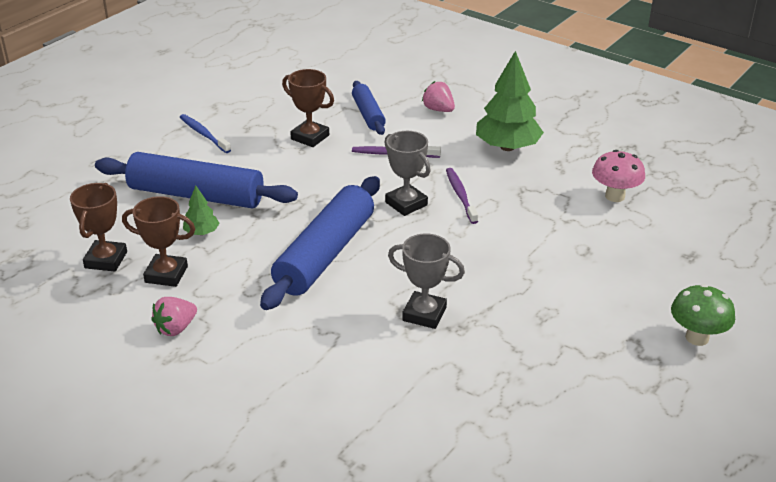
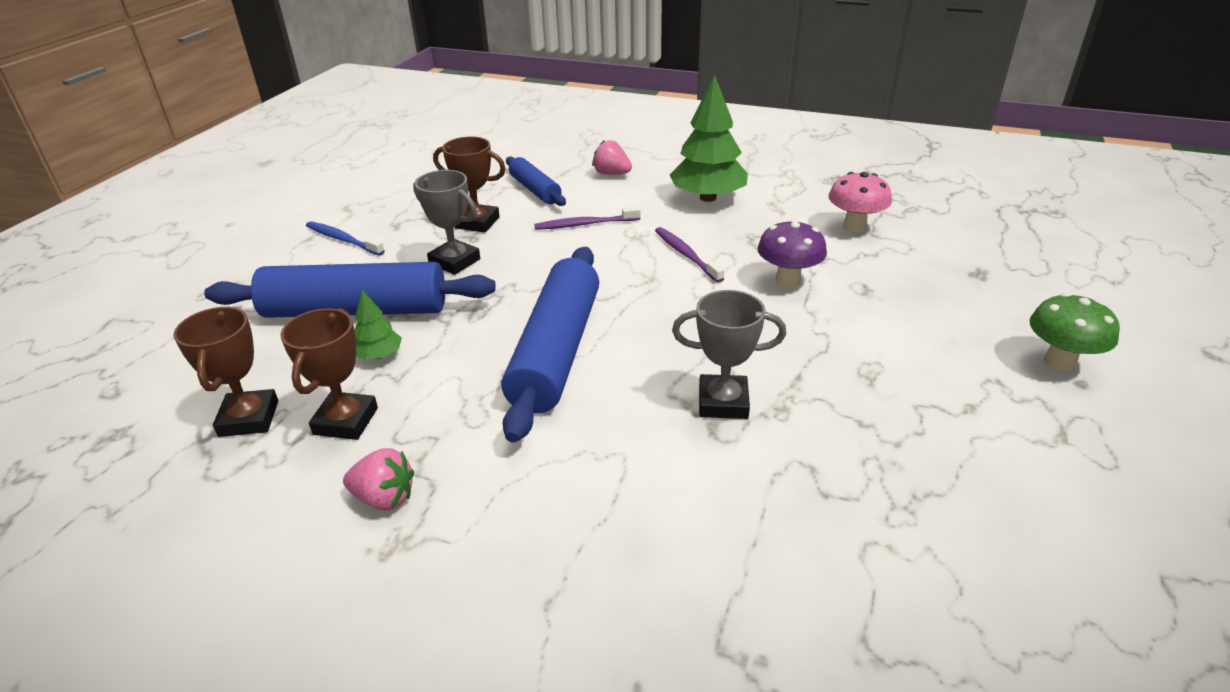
camera: 15 degrees left, 0 degrees up
brown trophy [122,196,195,287] -> brown trophy turned 75 degrees counterclockwise [280,308,378,440]
pink strawberry [151,297,197,336] -> pink strawberry turned 105 degrees counterclockwise [343,448,414,511]
grey trophy [384,131,431,216] -> grey trophy moved to [413,170,480,275]
none -> purple mushroom [757,219,827,288]

